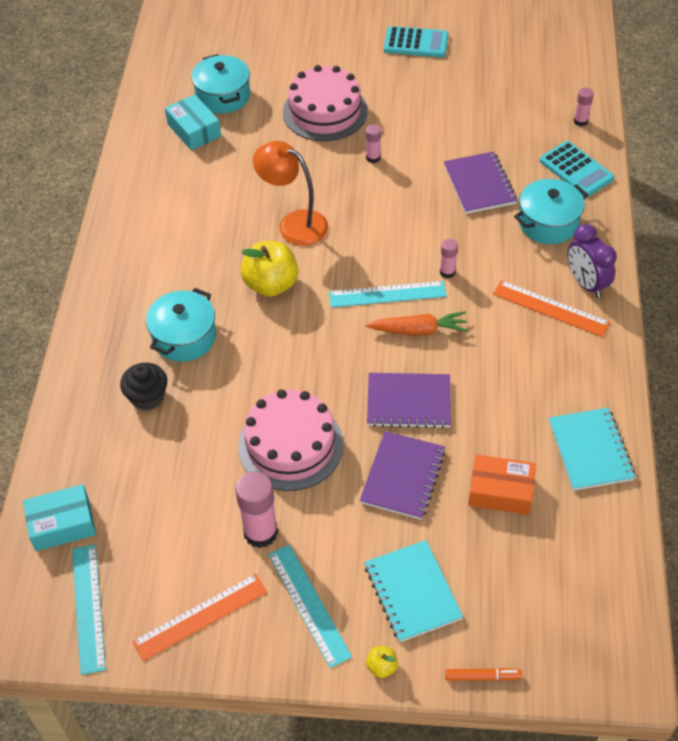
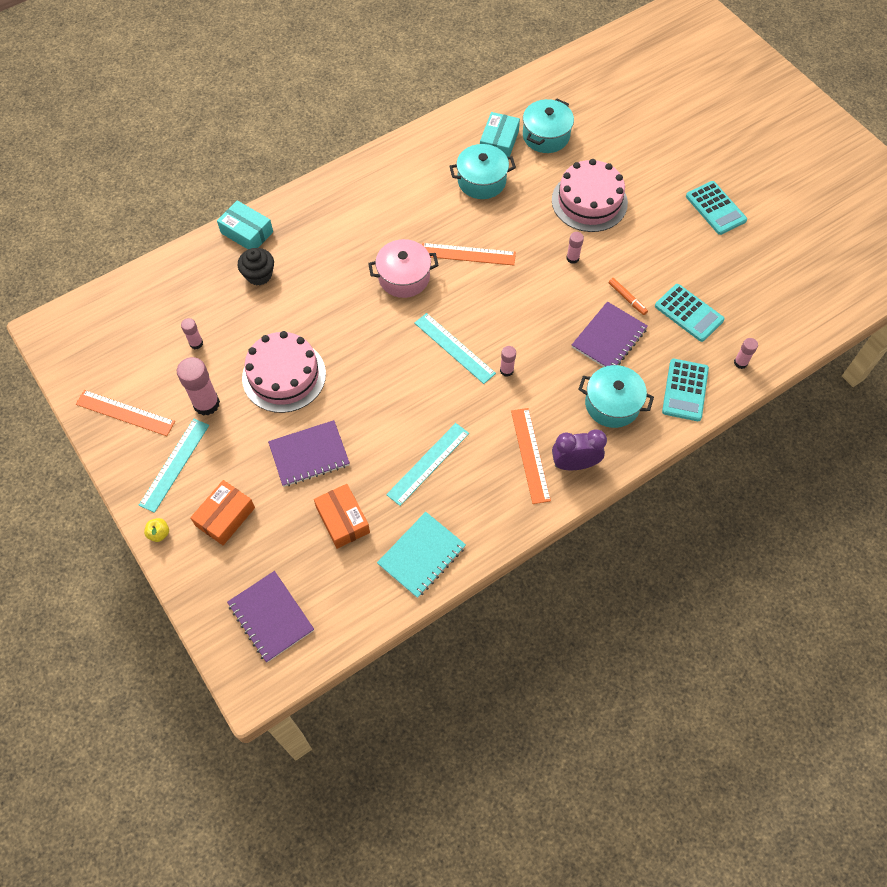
camera: 50 degrees right, 10 degrees up
turquoise box [23,484,96,551] -> turquoise box moved to [217,200,273,249]
turquoise ruler [72,545,106,675] -> turquoise ruler moved to [386,423,469,506]
turquoise pot [146,288,216,362] -> turquoise pot moved to [449,144,516,199]
yellow apple [241,241,298,297] -> pink pot [368,239,439,298]
orange lamp [253,141,329,246] -> orange ruler [422,243,516,265]
turquoise notebook [365,540,463,642] -> orange box [190,480,255,545]
orange carrot [366,311,469,335] -> none
purple notebook [367,373,451,429] -> purple notebook moved to [227,571,314,663]
orange marker [445,668,522,681] -> orange marker moved to [609,278,648,315]
purple clock [568,224,617,298] -> purple clock turned 60 degrees clockwise [552,429,607,470]
none -> pink glue stick [181,318,203,349]
none -> turquoise calculator [655,284,725,342]

